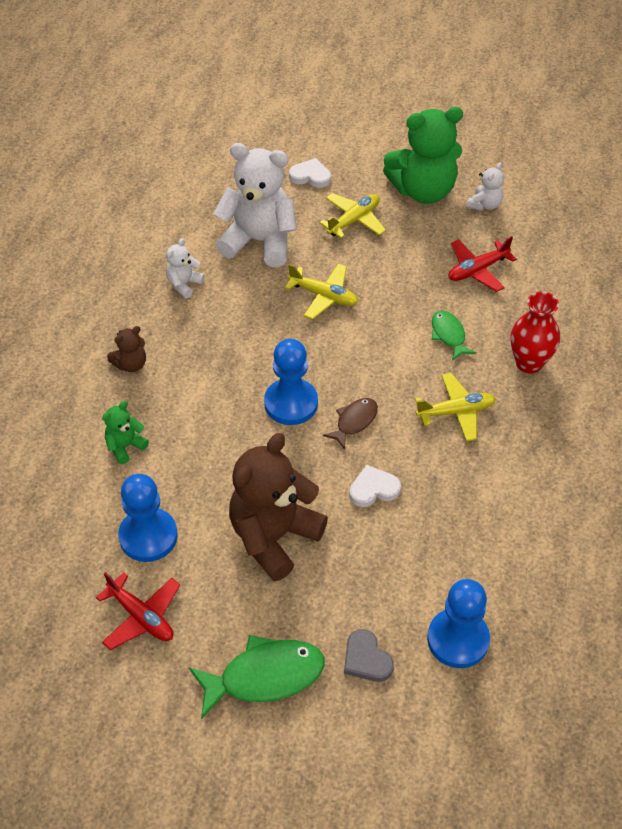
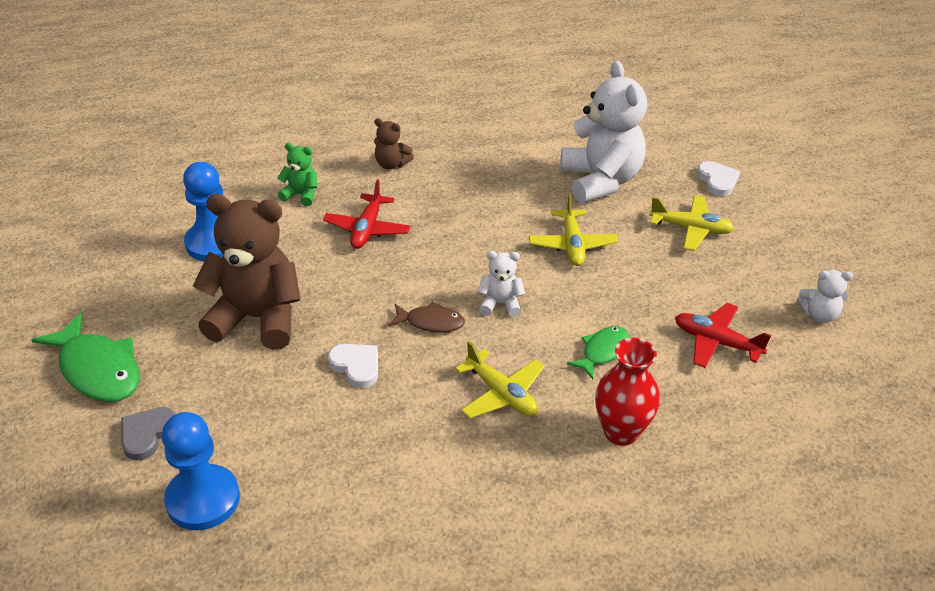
camera: 60 degrees right, 10 degrees down
red plane [96,572,180,650] -> red plane moved to [323,179,410,249]
white teddy bear [166,238,205,298] -> white teddy bear moved to [477,251,525,317]
blue pawn [264,339,318,425] -> none
green teddy bear [383,107,463,204] -> none

